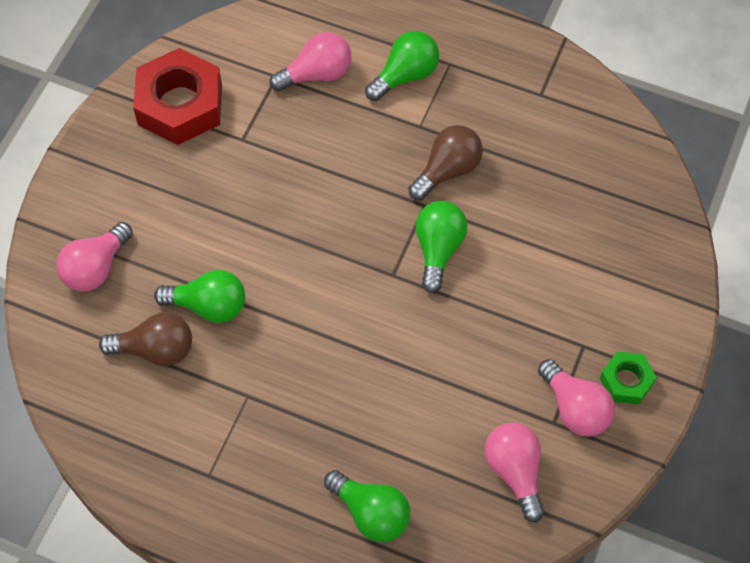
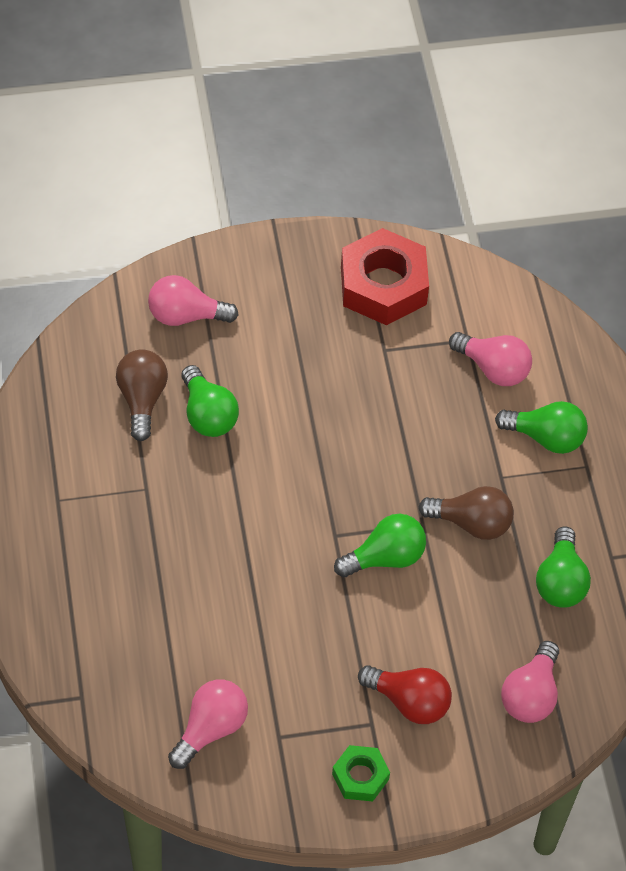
camera: 55 degrees right, 5 degrees down
brown light bulb [99,312,192,366] -> brown light bulb turned 150 degrees counterclockwise [116,349,168,441]
green light bulb [324,470,410,542] -> green light bulb moved to [536,527,591,608]
pink light bulb [538,359,615,437] -> pink light bulb moved to [501,641,559,723]
none -> red light bulb [358,665,452,724]

